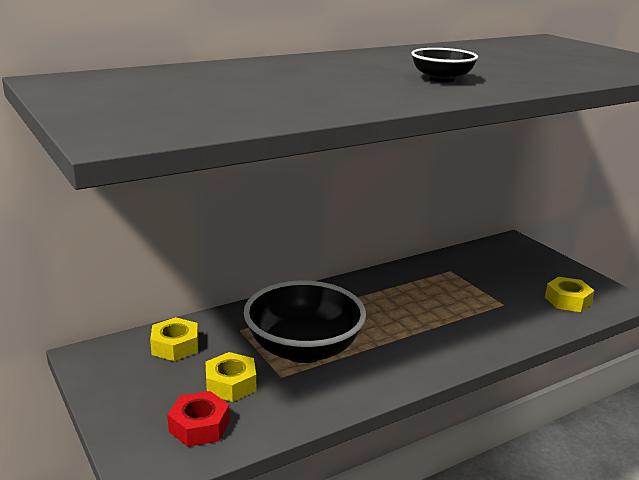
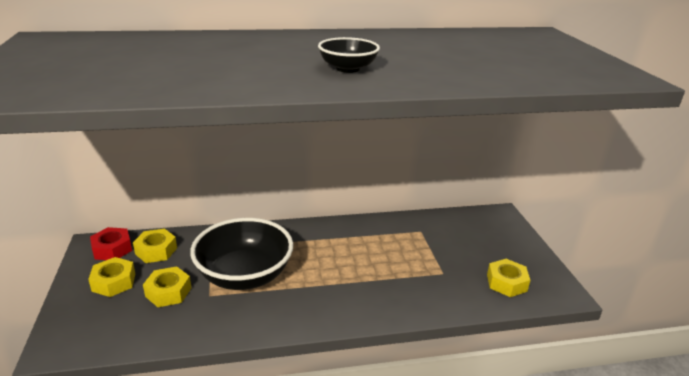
camera: 20 degrees right, 5 degrees up
red nut [167,391,230,447] -> red nut moved to [90,227,132,260]
none -> yellow nut [88,257,135,297]

